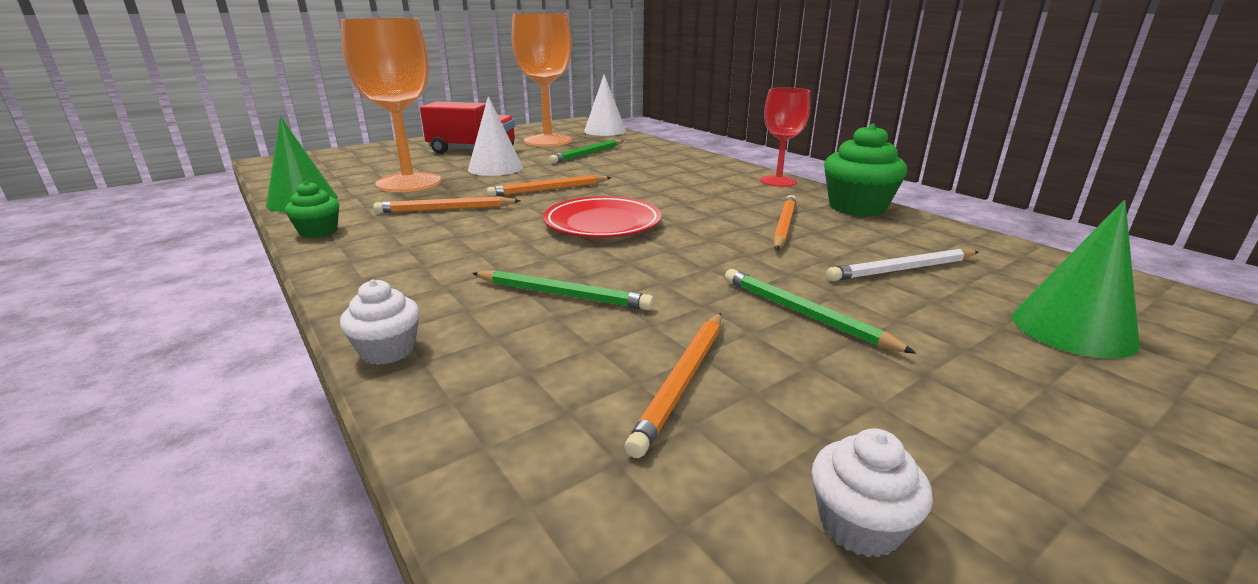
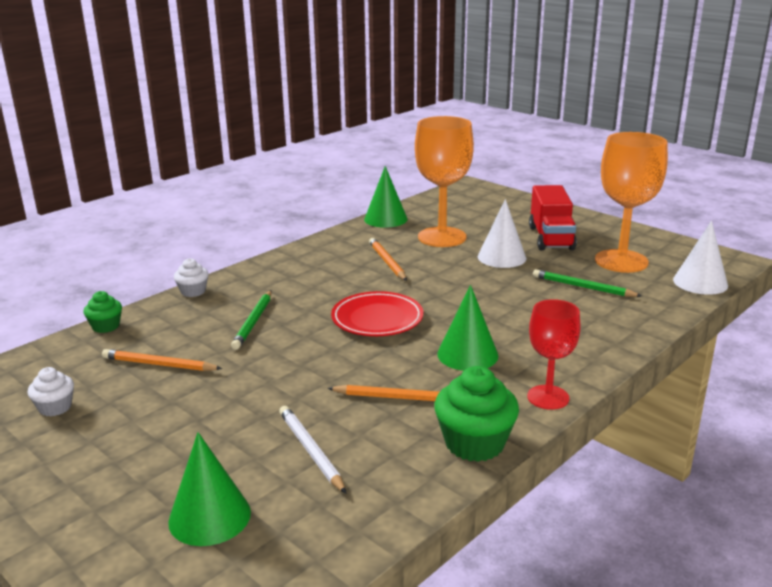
camera: 80 degrees right, 0 degrees up
green cupcake [285,181,339,238] -> green cupcake moved to [84,291,122,333]
orange pencil [487,175,612,197] -> none
green pencil [725,269,916,354] -> none
none -> green cone [437,285,498,371]

